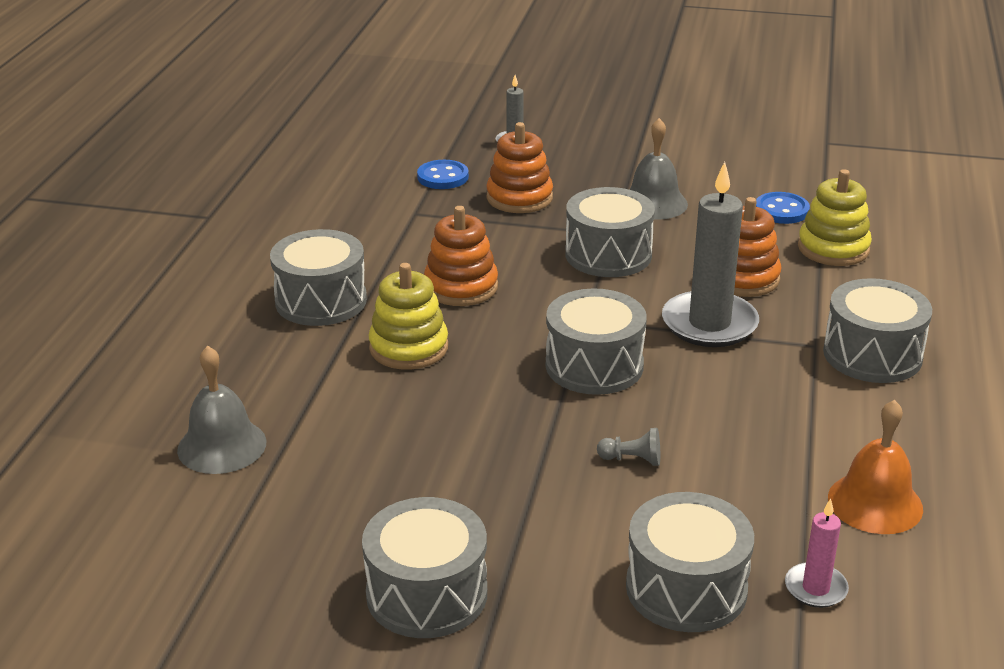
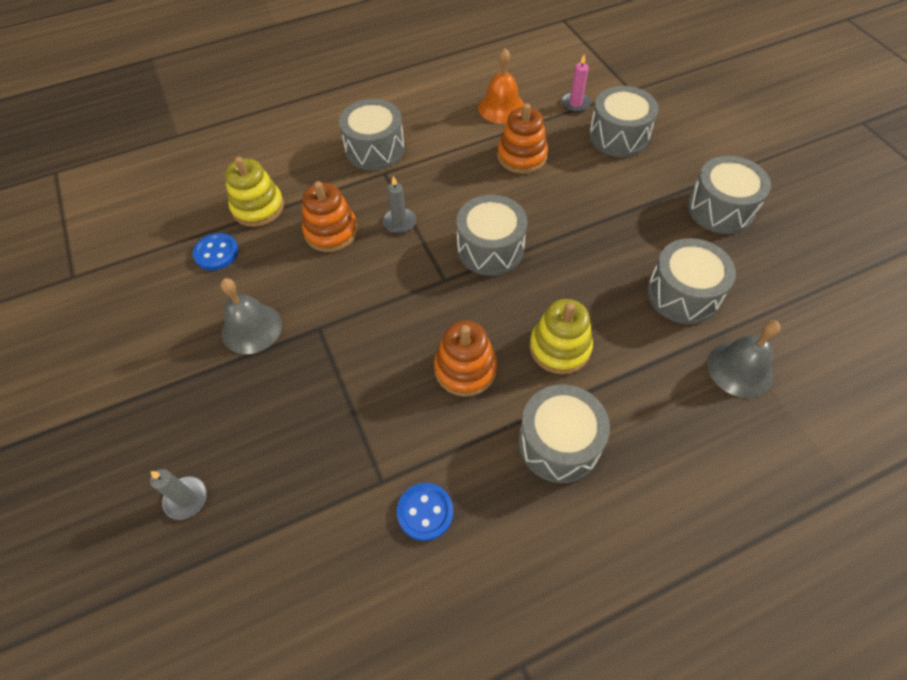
camera: 125 degrees left, 25 degrees up
blue button [417,160,469,189] -> blue button moved to [397,483,453,541]
orange stacking toy [486,122,553,213] -> orange stacking toy moved to [497,103,548,174]
grey drum [565,187,655,277] -> grey drum moved to [647,238,736,324]
grey pawn [597,428,660,466] -> none
grey candle [662,162,759,347] -> grey candle [383,176,416,234], size x0.50

